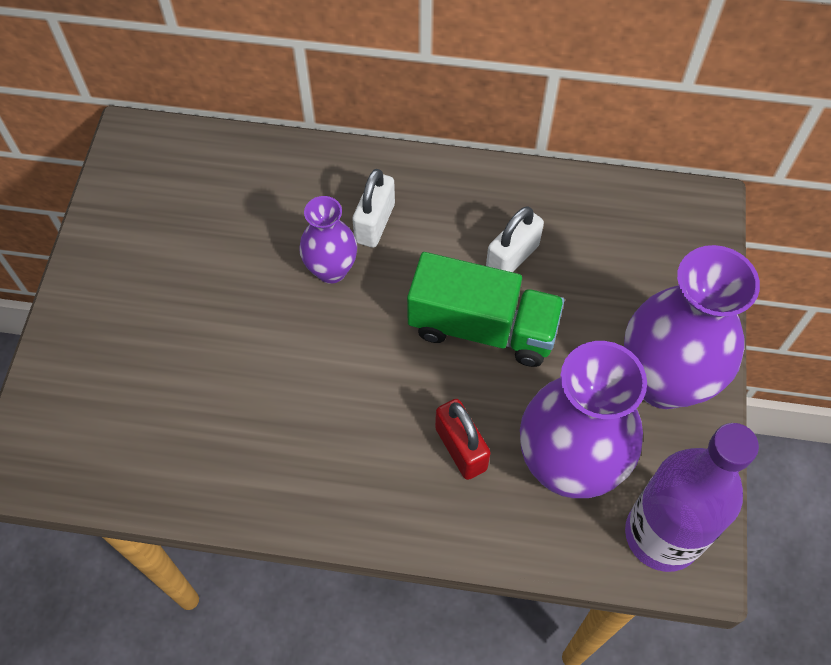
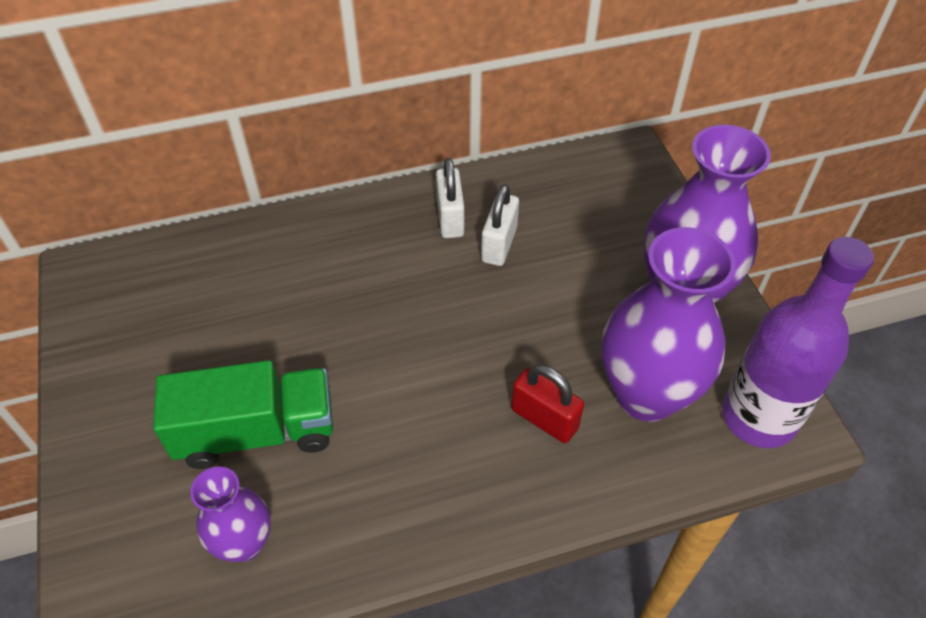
camera: 25 degrees left, 10 degrees down
purple vase [299,196,357,284] -> purple vase moved to [190,466,271,562]
white padlock [352,169,395,248] -> white padlock moved to [436,158,465,238]
green truck [407,252,565,367] -> green truck moved to [153,360,333,469]

